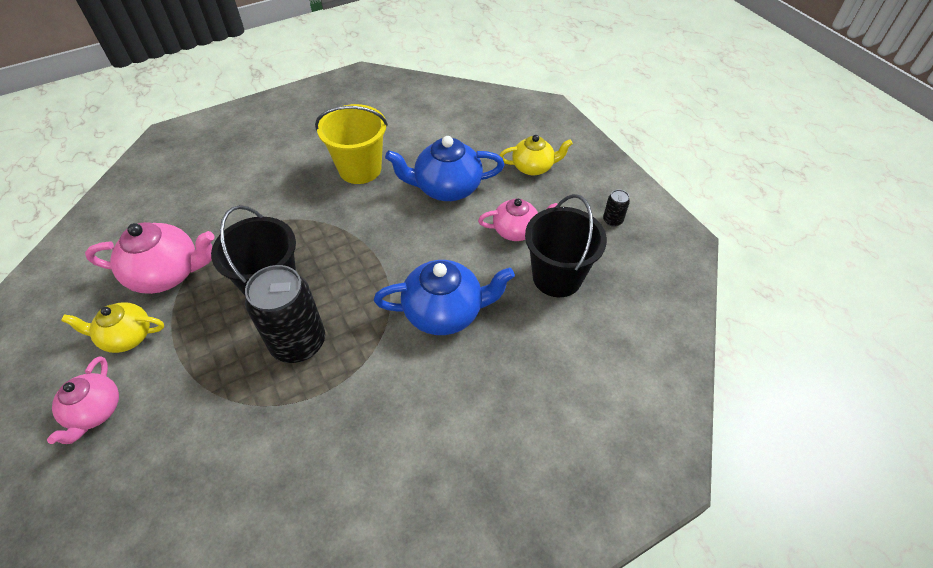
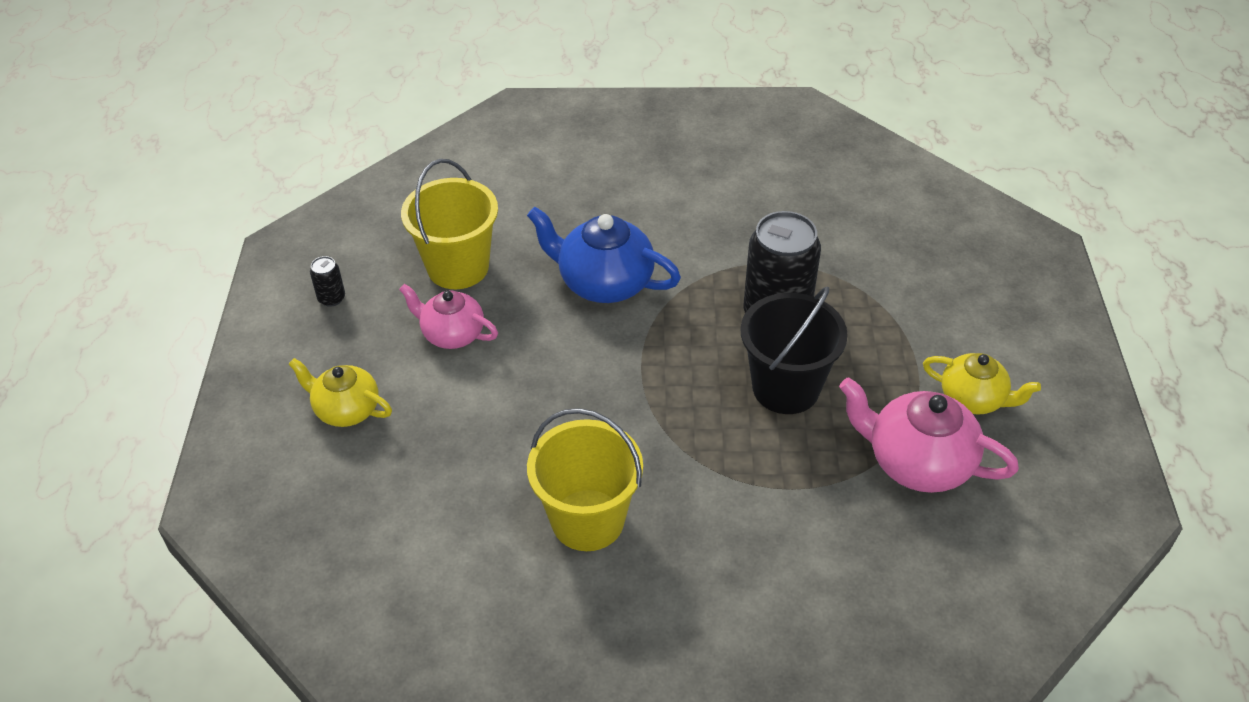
camera: 150 degrees left, 5 degrees down
pink teapot [47,356,119,444] -> none
blue teapot [385,136,505,201] -> none
black bucket [525,194,607,297] -> yellow bucket [401,159,498,289]

